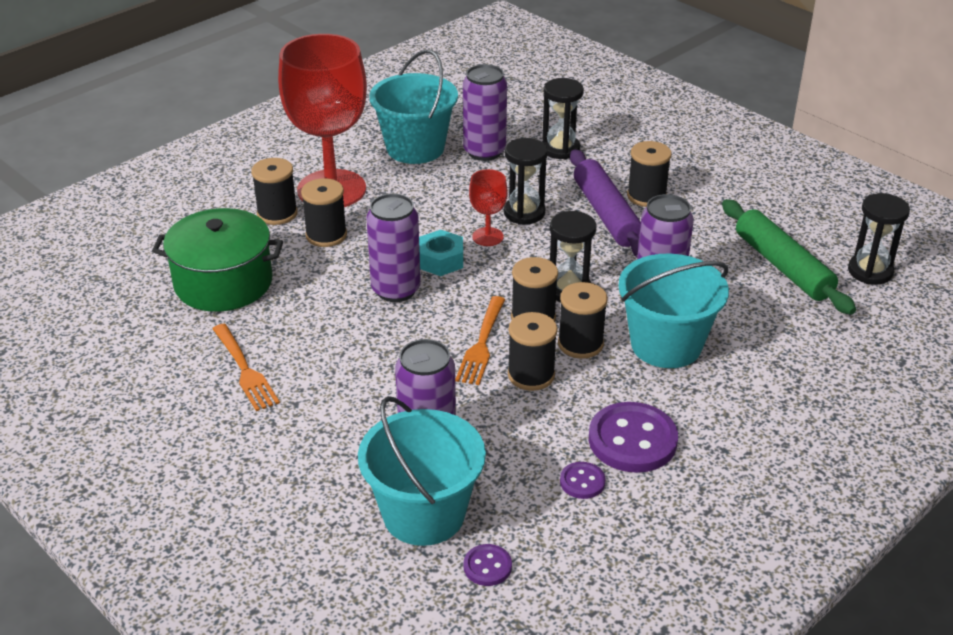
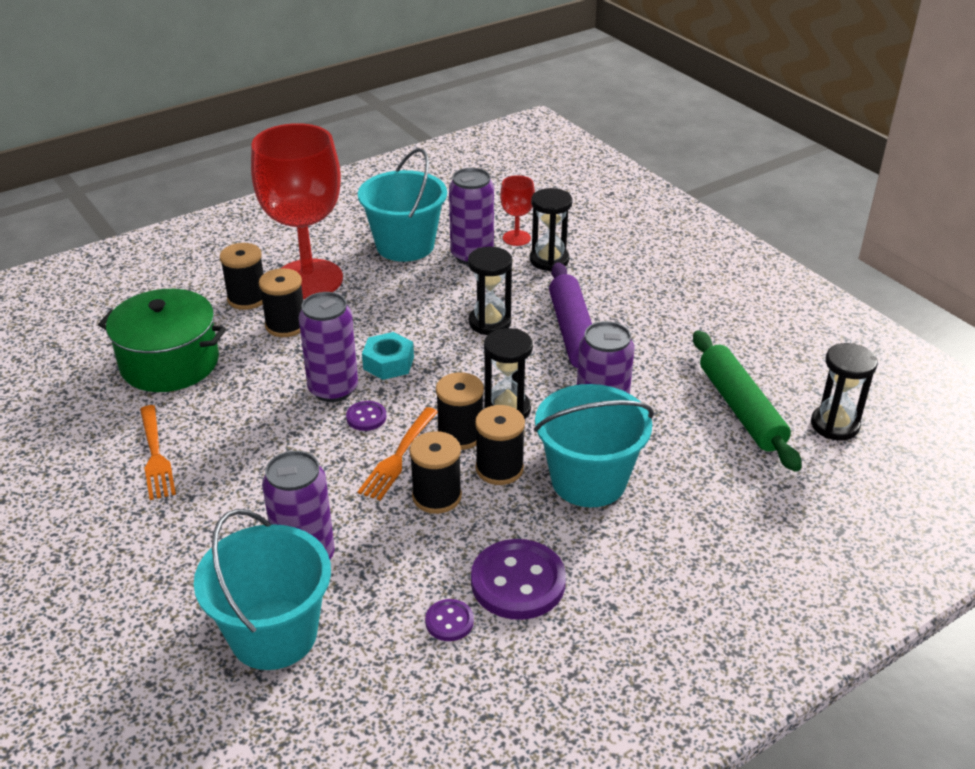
camera: 10 degrees right, 0 degrees up
purple button [464,544,512,586] -> purple button moved to [346,401,386,431]
red goblet [469,169,508,246] -> red goblet moved to [500,175,535,246]
black spool [627,141,672,207] -> none

